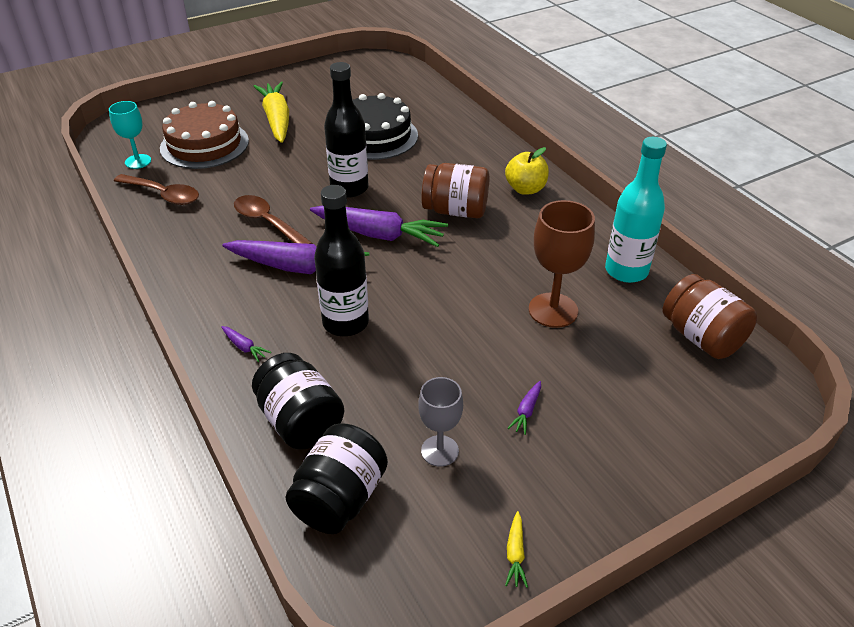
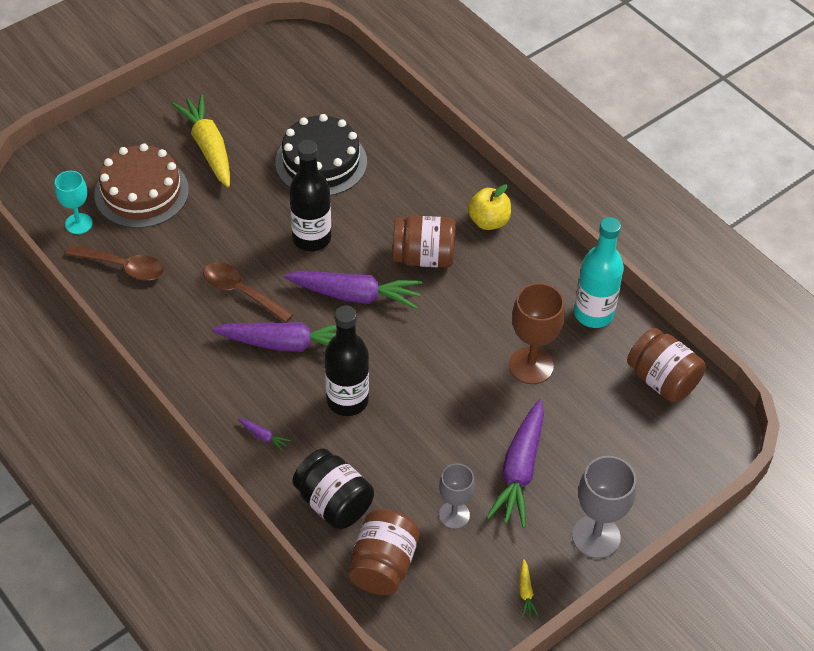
camera: 10 degrees left, 10 degrees up
black jar [286,423,388,534] -> brown jar [349,509,419,595]
purple carrot [508,381,541,435] -> purple carrot [486,399,544,528], size x2.48
none -> grey goblet [572,456,636,559]

